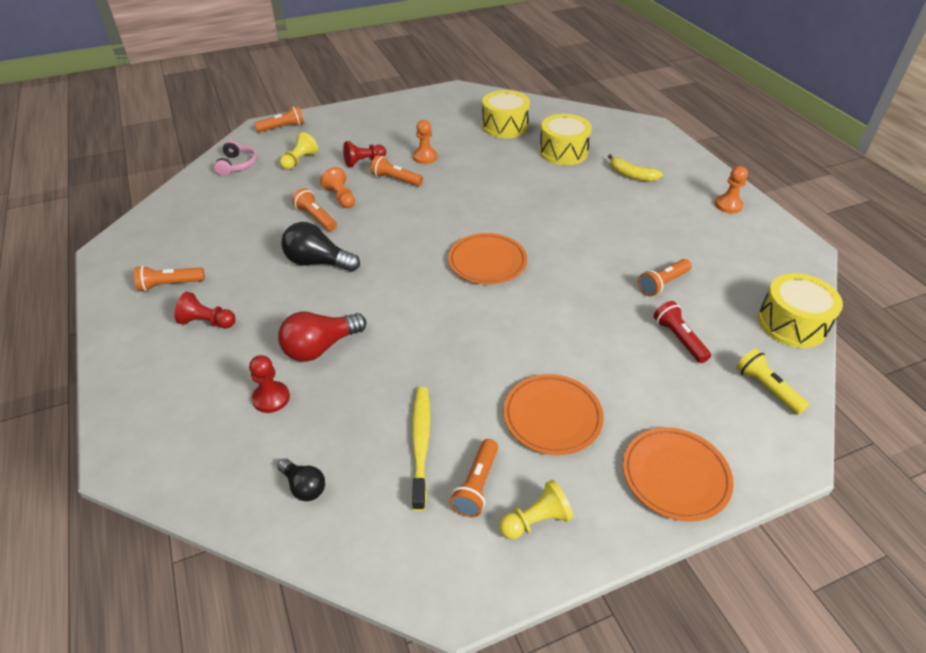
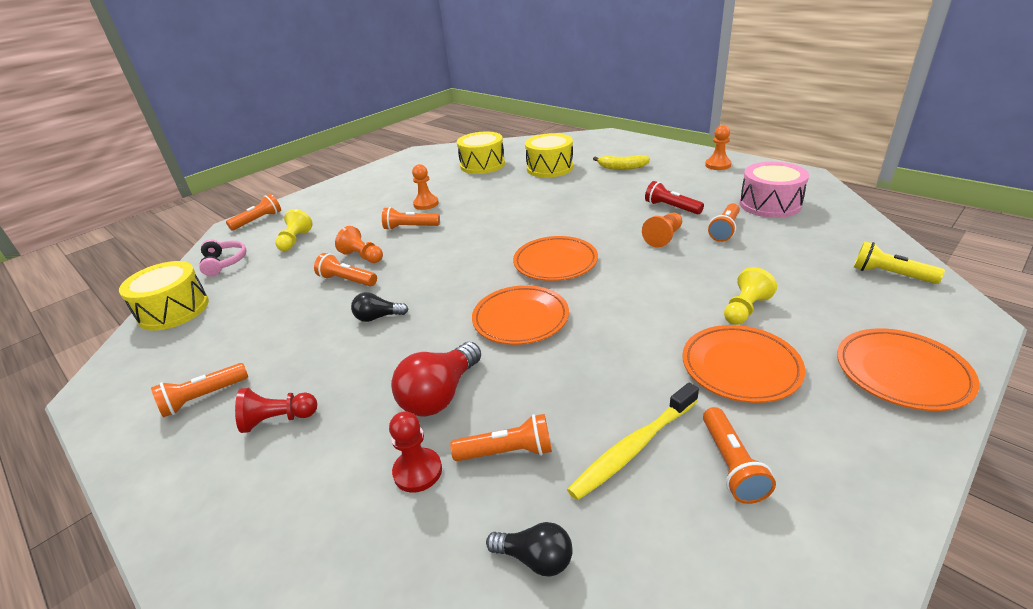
camera: 20 degrees left, 10 degrees down
black light bulb [281,222,360,272] -> black light bulb [351,292,409,322], size x0.58
red pawn [343,141,386,167] -> none
yellow toothbrush [411,387,430,511] -> yellow toothbrush turned 105 degrees counterclockwise [567,383,699,501]
yellow pawn [499,480,573,539] -> yellow pawn moved to [724,267,777,325]
red flashlight [654,301,711,363] -> red flashlight moved to [645,181,704,214]
yellow drum [758,273,843,348] -> yellow drum moved to [119,261,209,331]
none -> orange flashlight [450,414,552,461]
none -> orange plate [472,285,569,345]
none -> orange pawn [642,213,682,247]
none -> pink drum [740,162,809,218]

